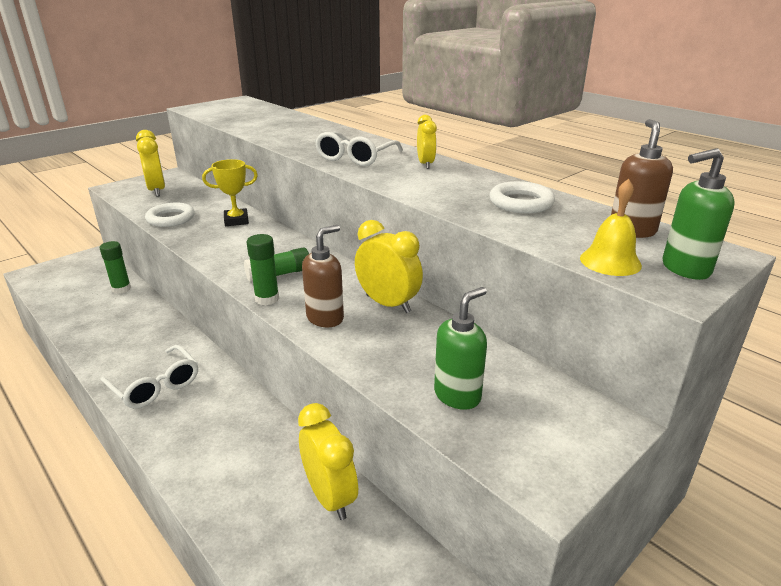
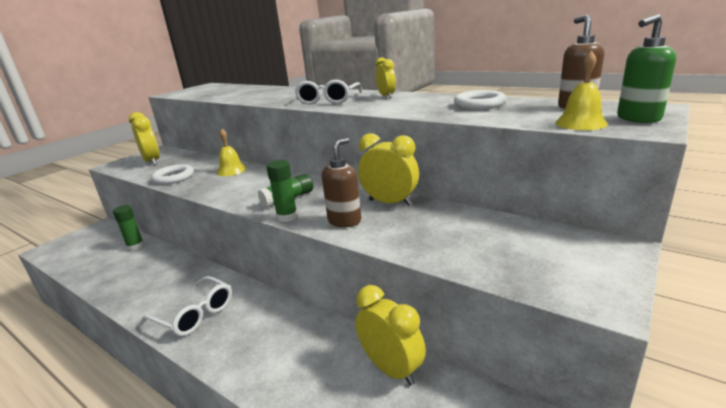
camera: 10 degrees left, 5 degrees down
yellow trophy [202,159,258,226] -> yellow bell [217,129,247,176]
green soap dispenser [434,287,487,410] -> none

